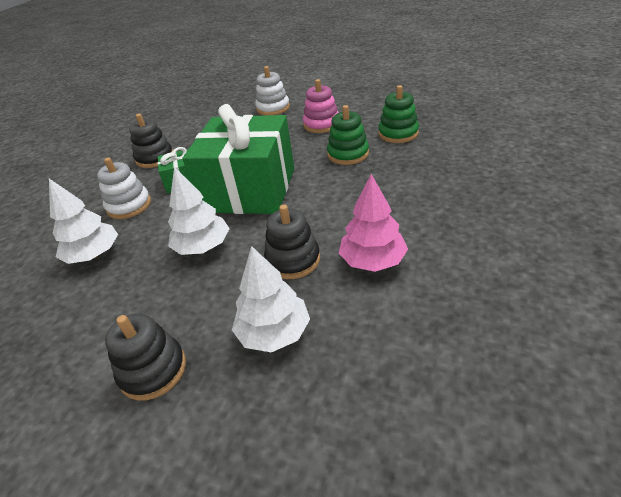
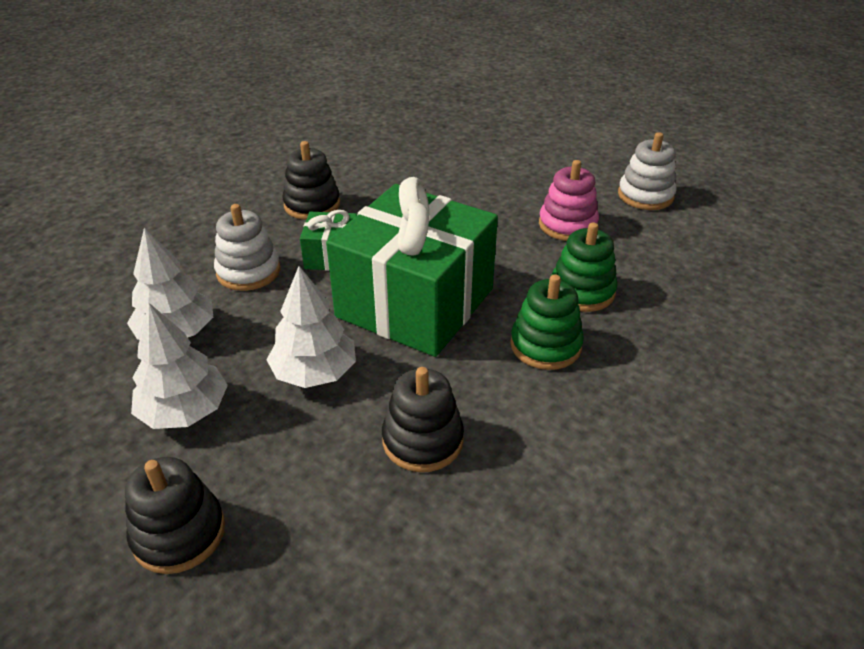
camera: 15 degrees right, 0 degrees up
white tree [232,246,310,353] -> white tree moved to [131,303,228,429]
white stacking toy [255,66,290,115] -> white stacking toy moved to [618,132,677,210]
pink tree [339,174,408,272] -> none
green stacking toy [378,85,419,143] -> green stacking toy moved to [510,274,584,370]

